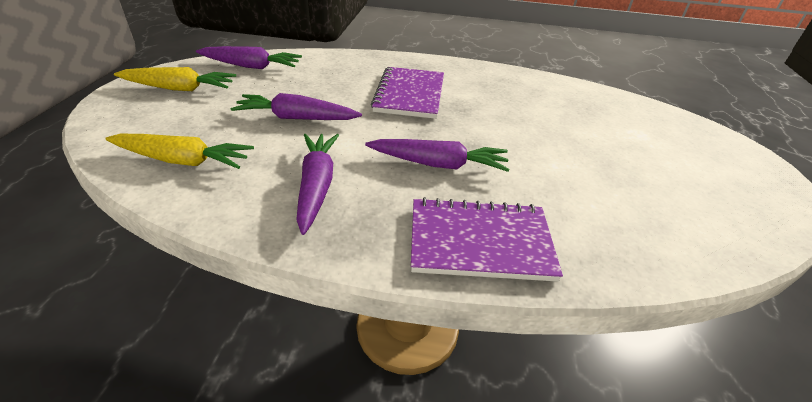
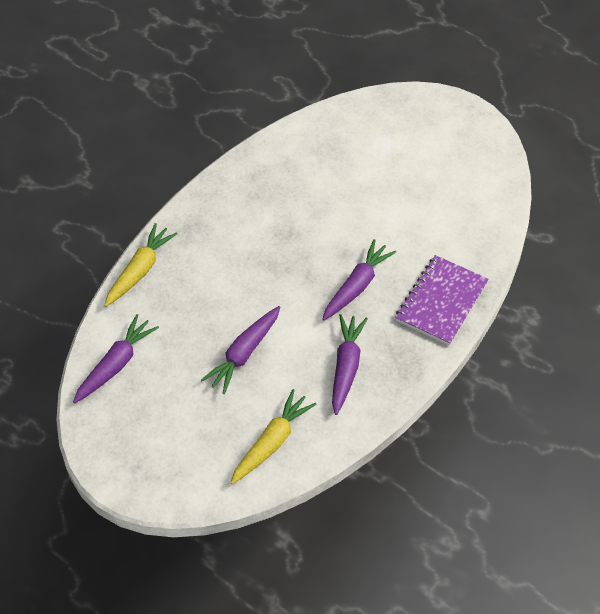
camera: 60 degrees left, 15 degrees up
yellow carrot [114,67,236,91] -> yellow carrot moved to [104,223,178,307]
purple carrot [296,134,339,235] -> purple carrot turned 75 degrees clockwise [332,314,368,415]
purple notebook [371,67,444,119] -> none

